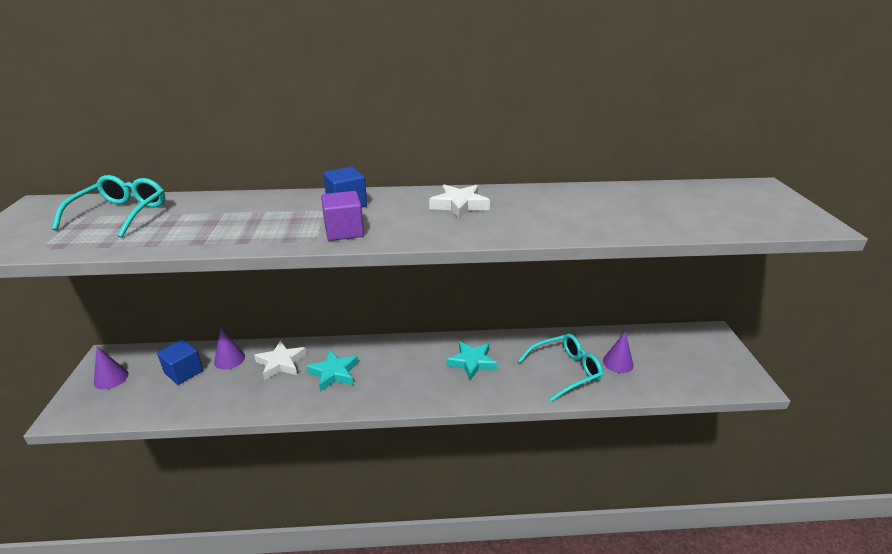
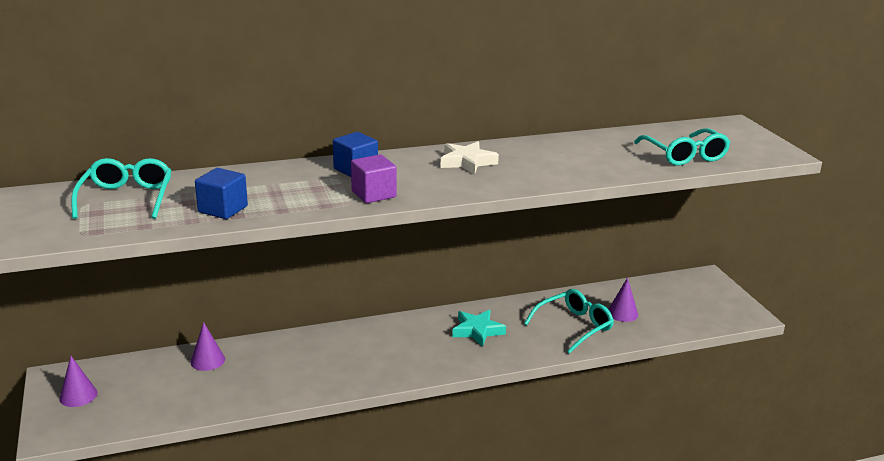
camera: 15 degrees left, 5 degrees down
blue cube [157,340,203,385] -> blue cube moved to [195,168,248,219]
white star [254,340,307,380] -> none
turquoise star [306,350,358,392] -> none
none -> turquoise glasses [634,128,731,166]

